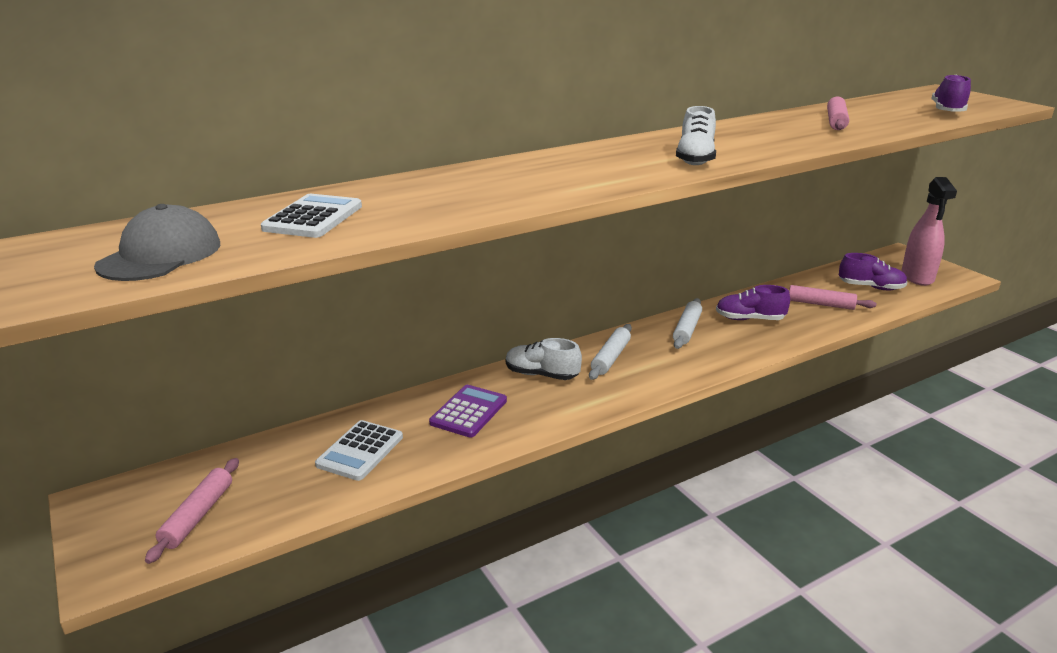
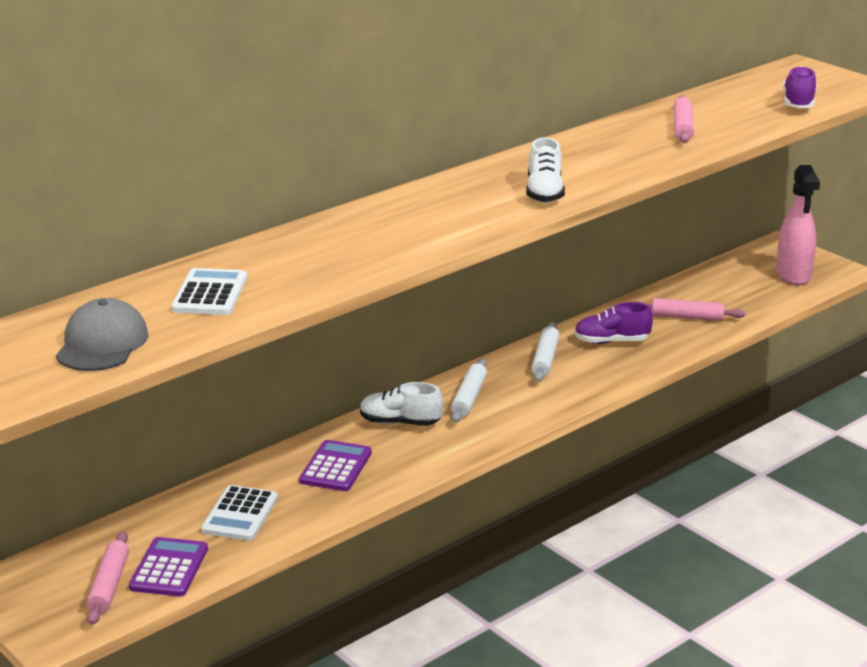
camera: 10 degrees left, 0 degrees up
purple shoe [839,253,907,290] -> none
none -> purple calculator [129,537,208,596]

